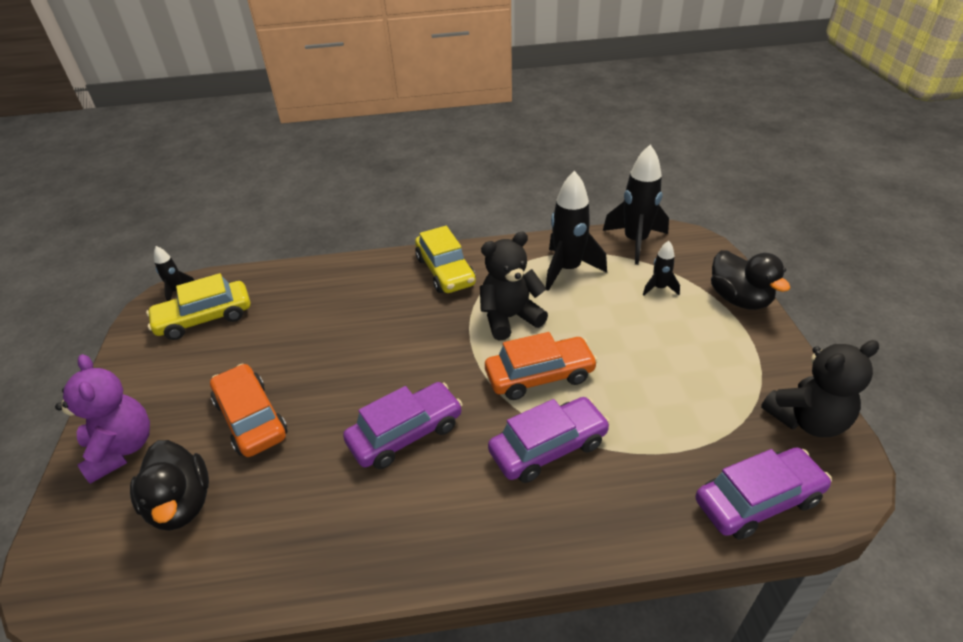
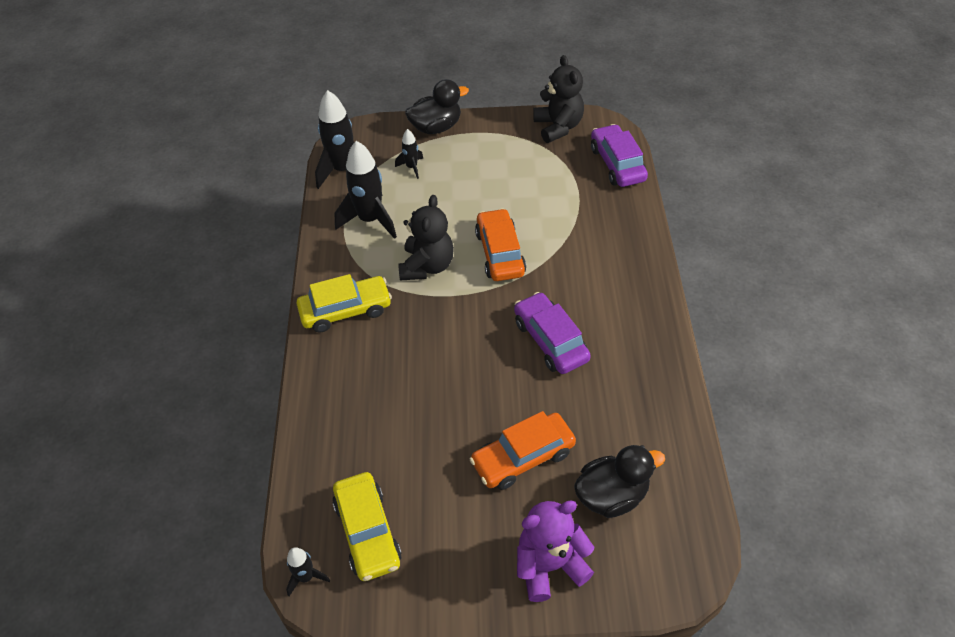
camera: 85 degrees left, 10 degrees up
black teddy bear [480,232,548,341] -> black teddy bear turned 150 degrees counterclockwise [398,195,454,281]
purple car [488,397,610,483] -> none

